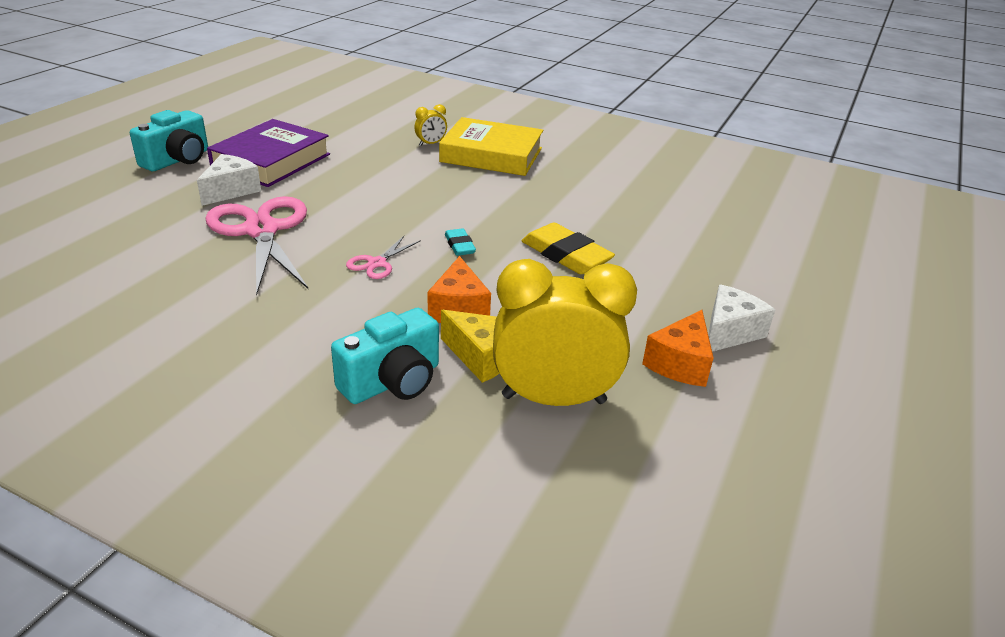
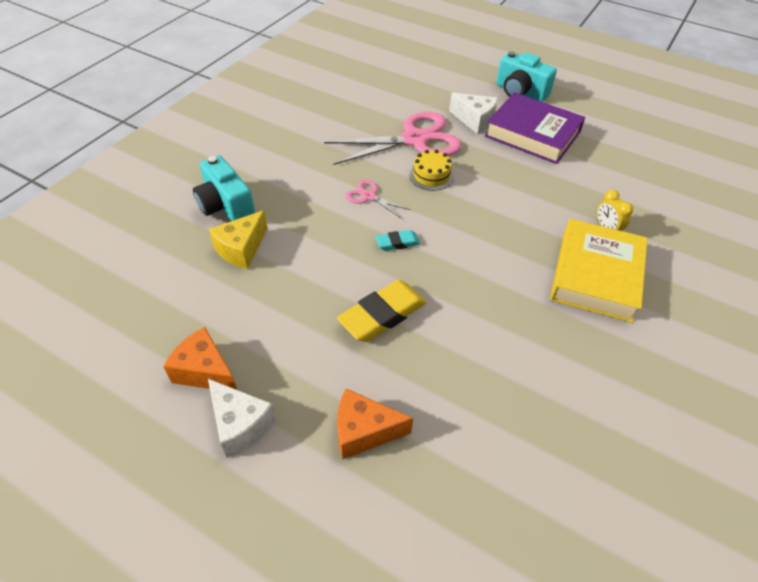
camera: 95 degrees right, 15 degrees up
orange cheese [428,256,491,323] -> orange cheese moved to [337,389,413,459]
yellow clock [493,259,637,406] -> none
none -> yellow cake [409,150,454,191]

